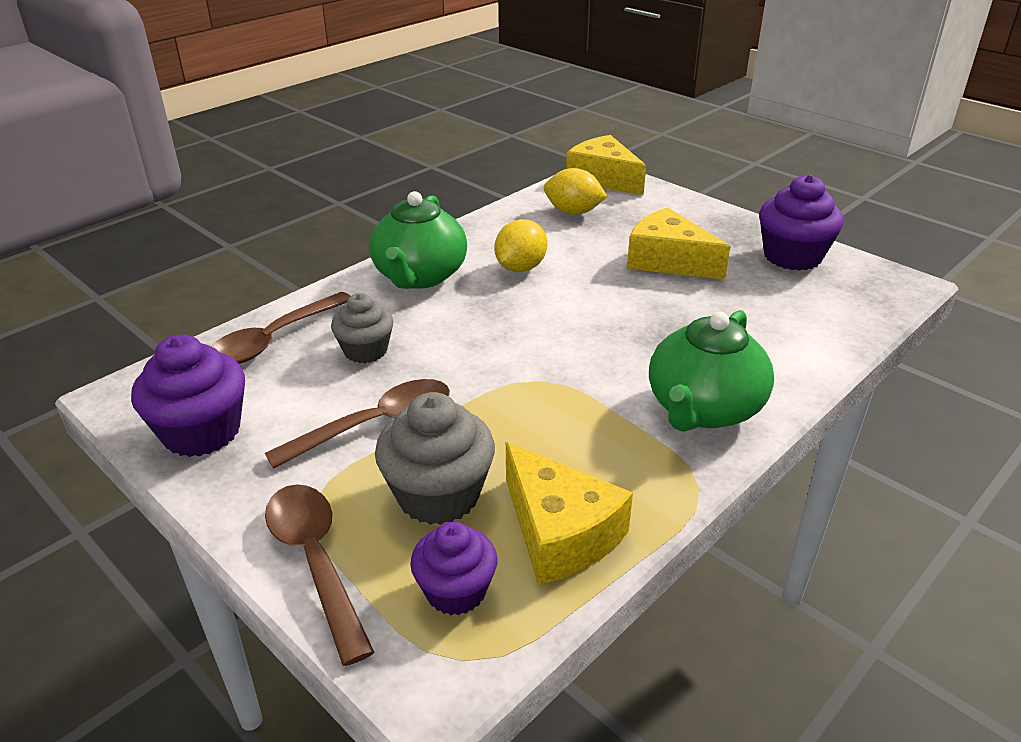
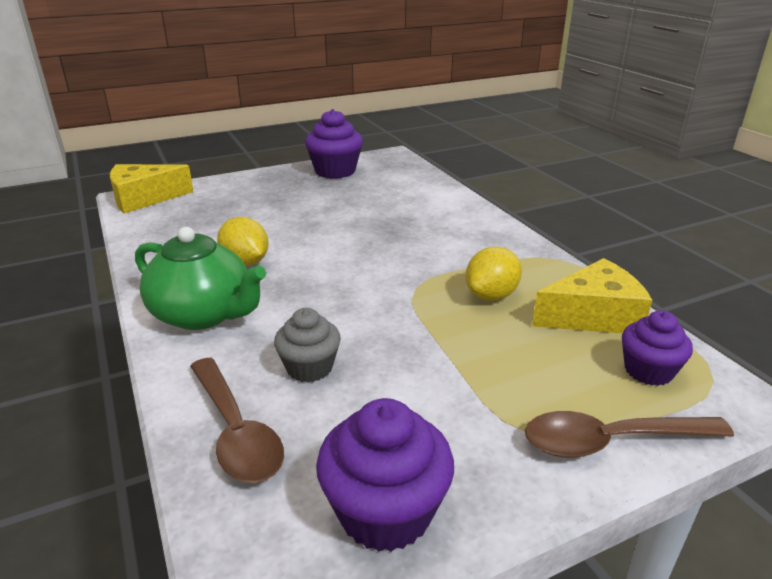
camera: 70 degrees left, 5 degrees down
brown spoon [265,379,450,469] -> none
grey cupcake [375,392,495,525] -> none
yellow lemon [544,168,608,215] -> yellow lemon moved to [465,247,522,301]
yellow cheese [627,207,730,280] -> none
green teapot [649,310,774,432] -> none

